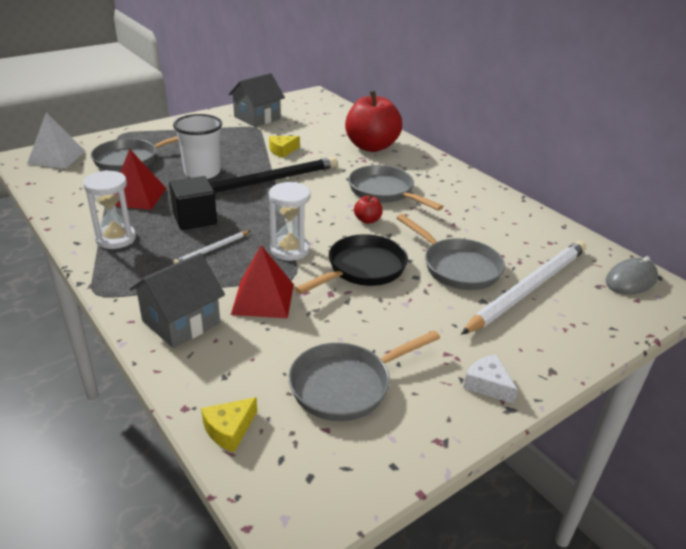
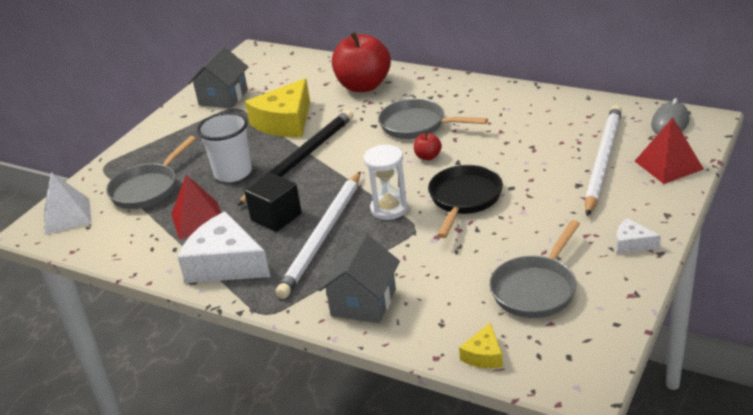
camera: 20 degrees left, 0 degrees up
white hourglass [83,170,136,249] -> white cheese [178,212,270,283]
white pencil [173,231,250,264] -> white pencil [276,171,361,299], size x2.27
red pyramid [231,245,294,318] -> red pyramid moved to [635,117,704,184]
yellow cheese [269,136,300,158] -> yellow cheese [245,78,310,137], size x2.13
grey pan [397,214,505,290] -> none

